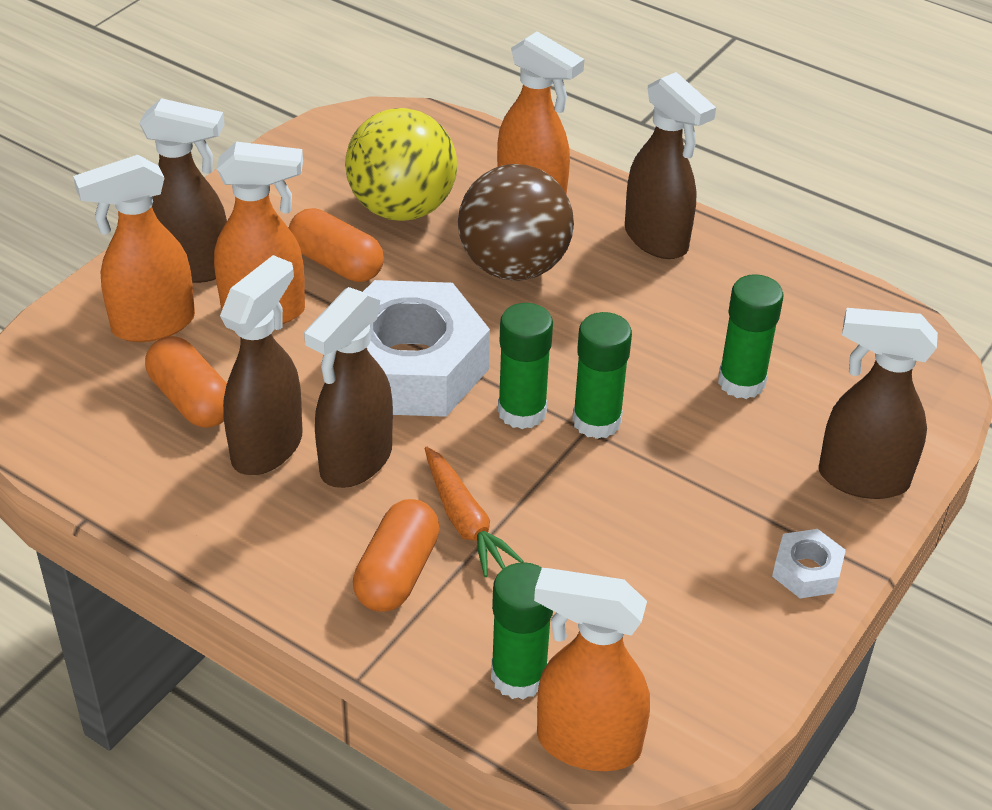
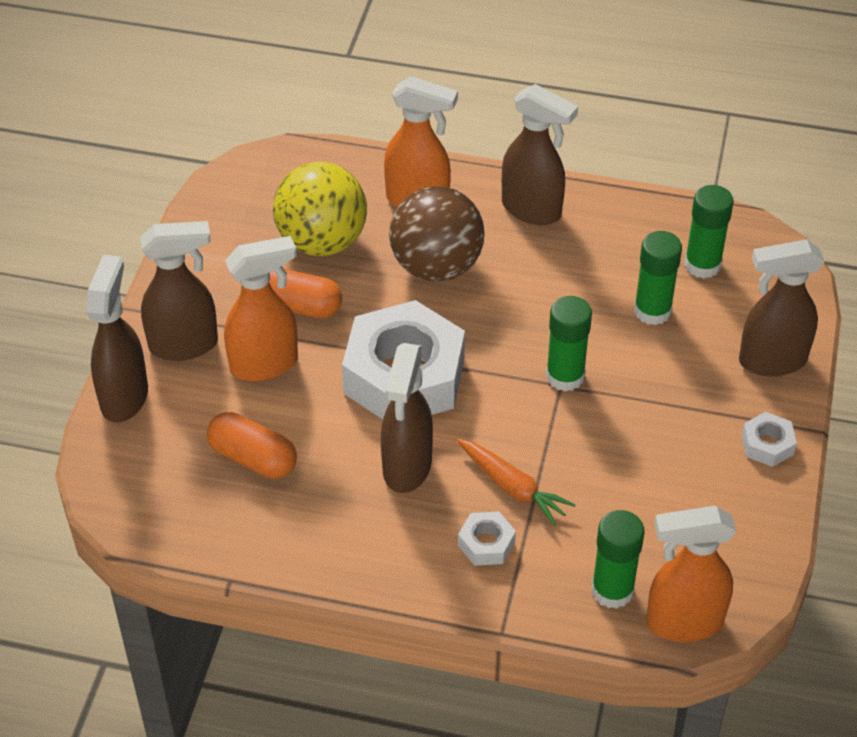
camera: 20 degrees left, 5 degrees up
orange spray bottle [73,155,195,342] -> none
brown spray bottle [220,255,302,475] -> brown spray bottle moved to [86,255,148,423]
orange capsule [353,499,440,612] -> white nut [458,511,516,566]
green glue stick [498,303,553,429] -> green glue stick moved to [684,185,734,278]

